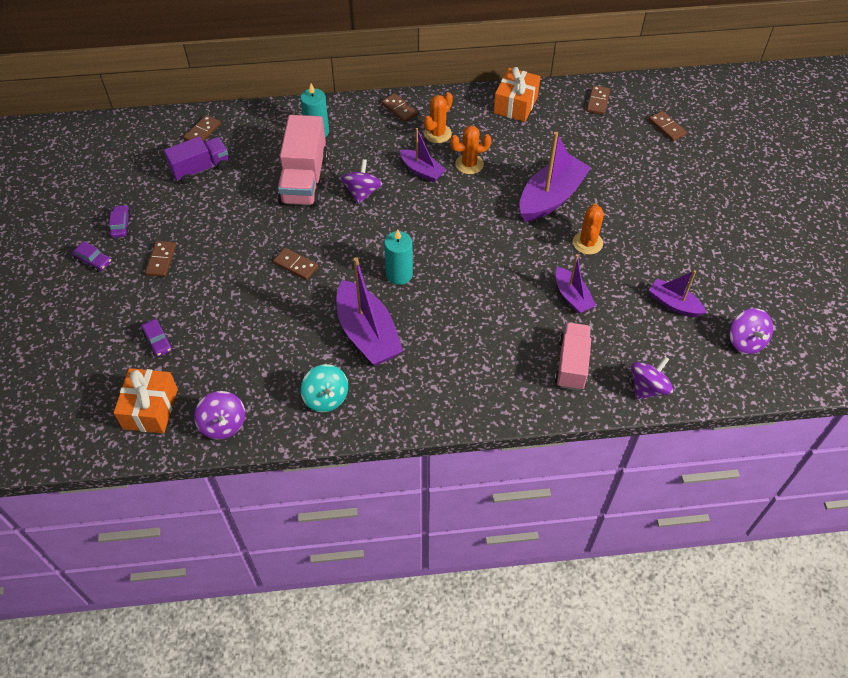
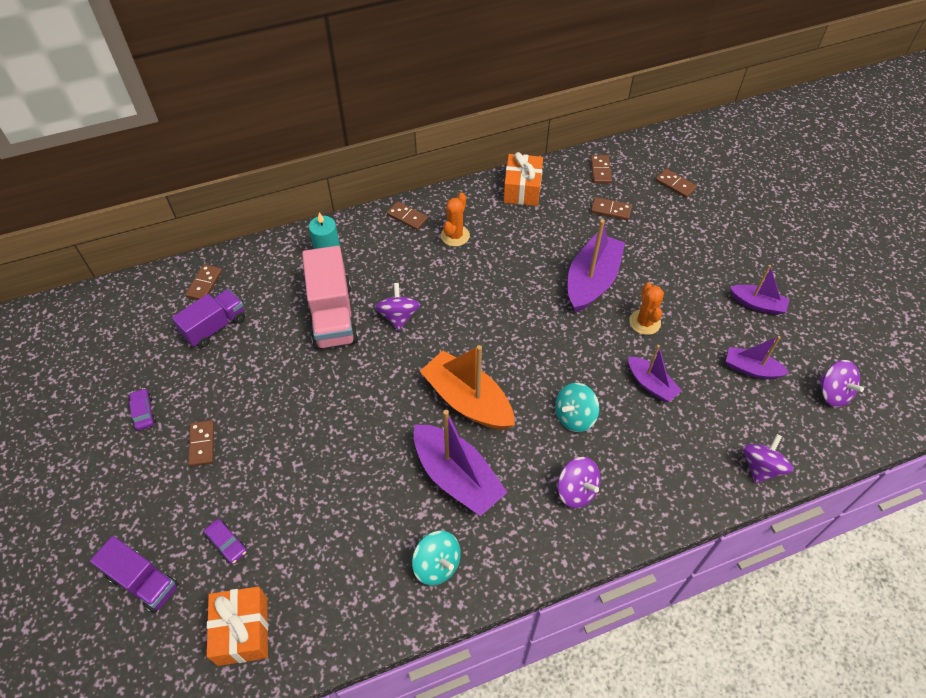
camera: 15 degrees left, 0 degrees up
purple car [72,241,112,272] -> none
purple spinning top [194,391,245,440] -> purple spinning top moved to [558,457,601,508]
brown domino [273,248,318,280] -> brown domino moved to [591,197,632,220]
turquoise candle [384,229,413,285] -> orange boat [420,345,515,430]
purple boat [400,128,446,182] -> purple boat moved to [730,265,790,315]
orange cactus [450,126,491,174] -> none
pink truck [555,322,591,391] -> none
none -> purple truck [90,536,179,613]
none -> turquoise spinning top [555,383,599,432]

